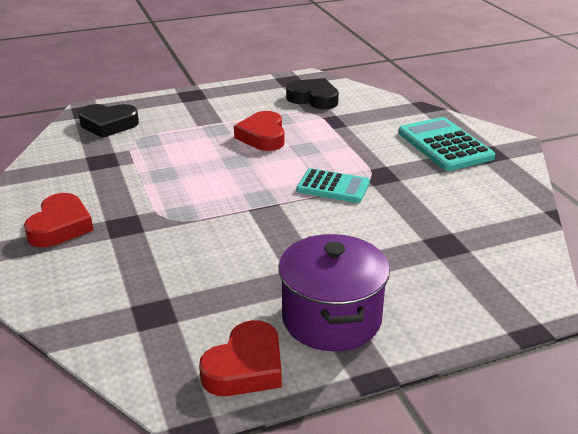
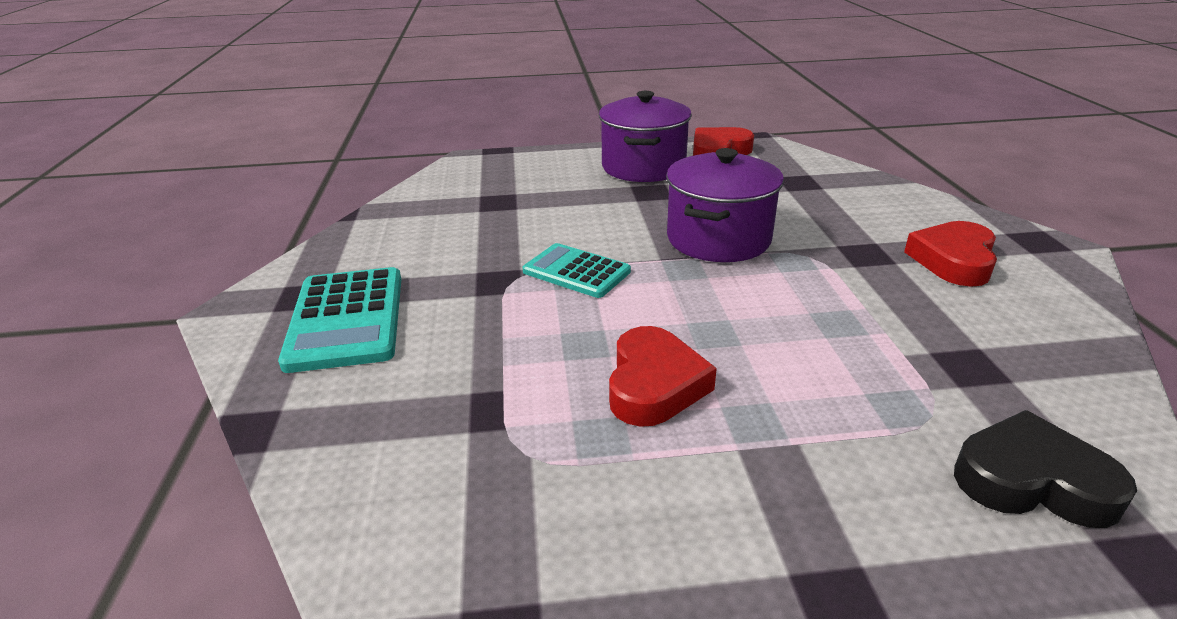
camera: 165 degrees left, 0 degrees up
black heart [286,78,339,109] -> none
none -> purple pot [666,148,784,262]

